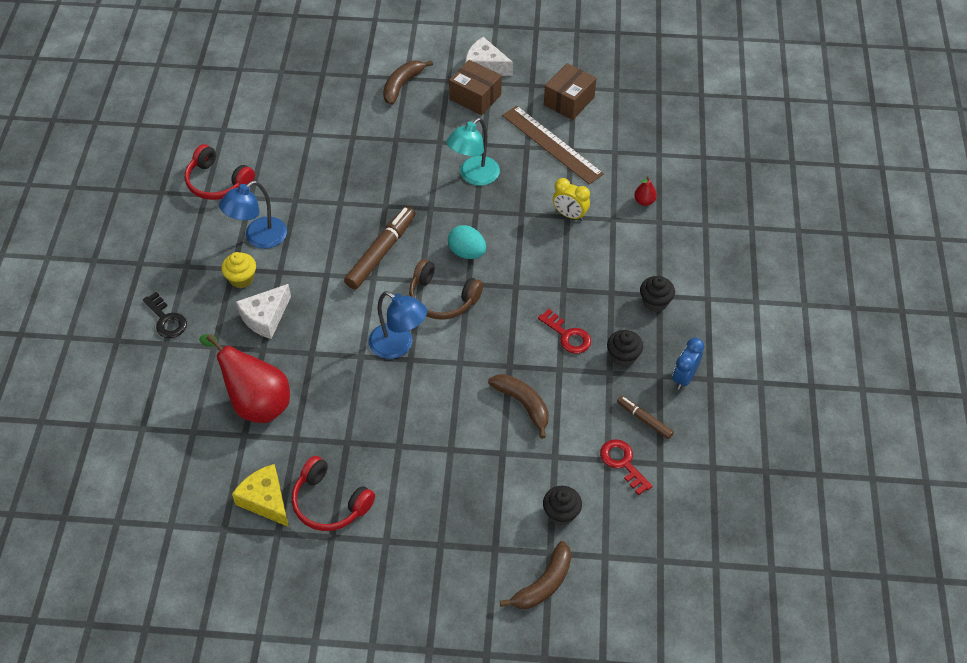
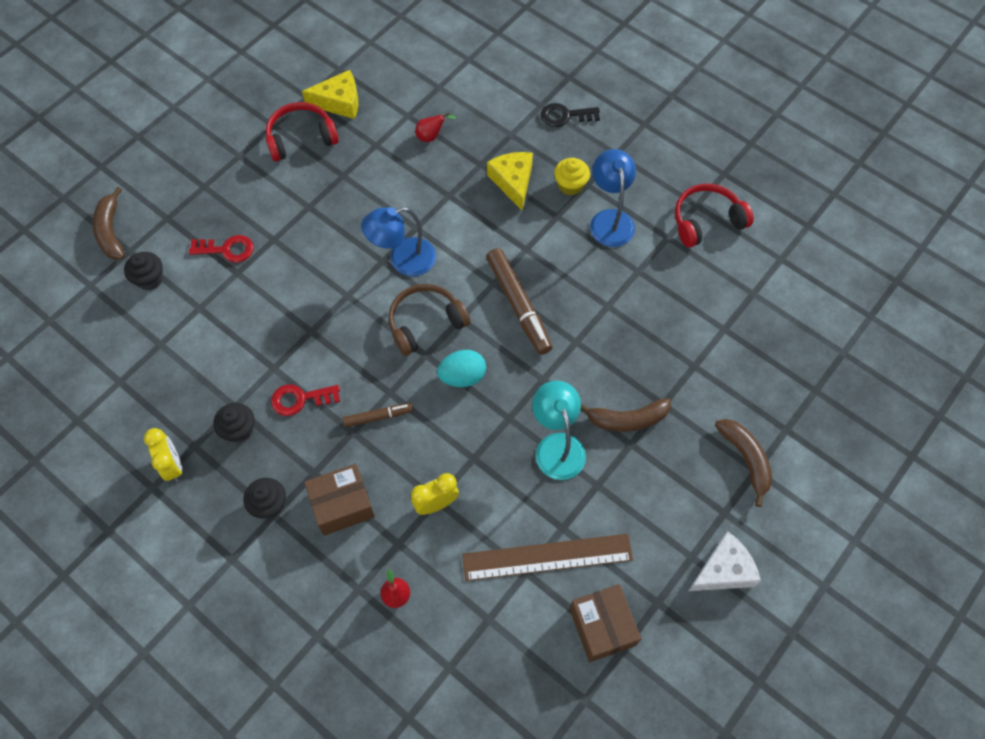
camera: 125 degrees right, 10 degrees up
red pear [199,334,290,423] -> red pear [415,113,456,142], size x0.42
white cheese [236,284,291,339] -> yellow cheese [487,152,533,210]
brown box [449,60,502,115] -> brown box moved to [304,464,375,536]
brown banana [488,374,549,438] -> brown banana moved to [581,398,671,432]
red key [600,439,653,495] -> red key moved to [189,235,254,263]
brown marker [617,396,674,439] -> brown marker moved to [342,403,413,427]
blue clock [673,338,704,390] -> yellow clock [144,428,182,482]

